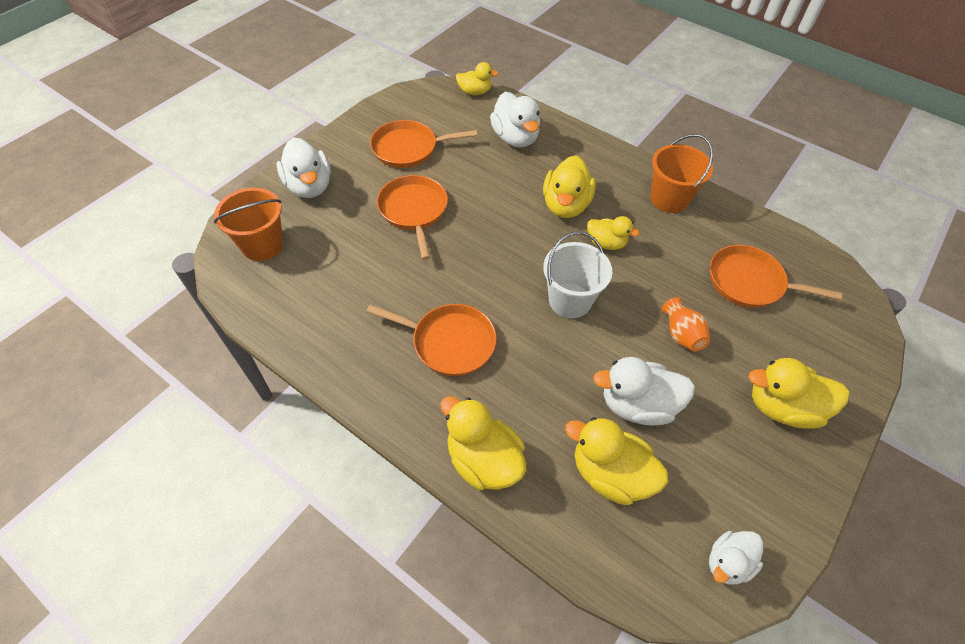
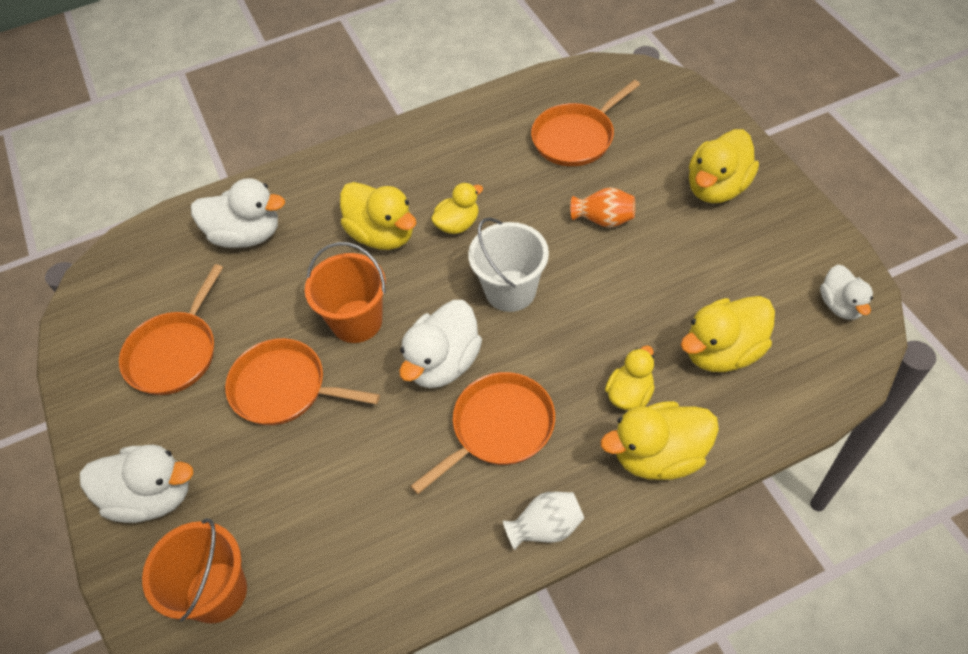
camera: 55 degrees left, 0 degrees up
yellow duck [456,62,499,95] -> yellow duck moved to [605,345,655,410]
white duck [593,357,695,426] -> white duck moved to [399,300,482,388]
orange bucket [650,134,713,213] -> orange bucket moved to [305,242,386,343]
none -> white vase [503,492,585,550]

